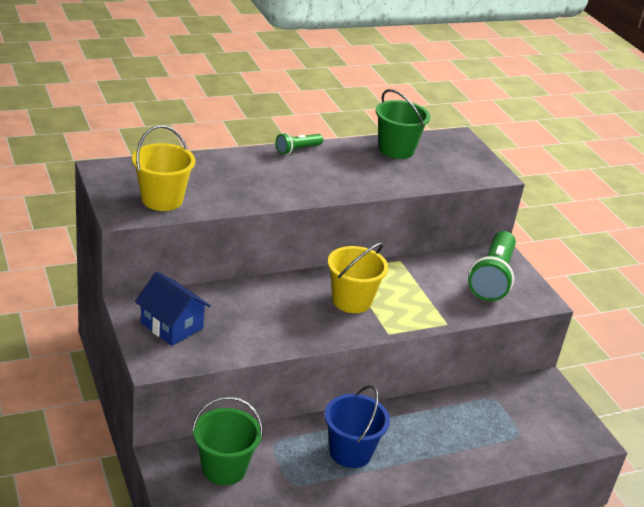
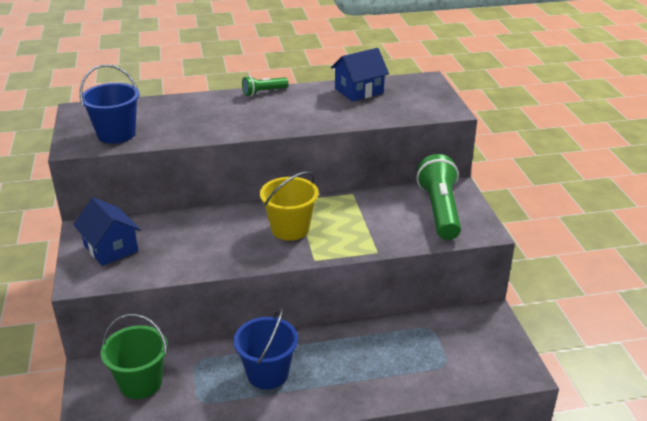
camera: 15 degrees right, 0 degrees up
yellow bucket [132,125,195,211] -> blue bucket [80,64,140,144]
green bucket [376,89,430,159] -> blue house [331,48,389,102]
green flashlight [468,231,516,301] -> green flashlight turned 150 degrees clockwise [416,154,461,240]

